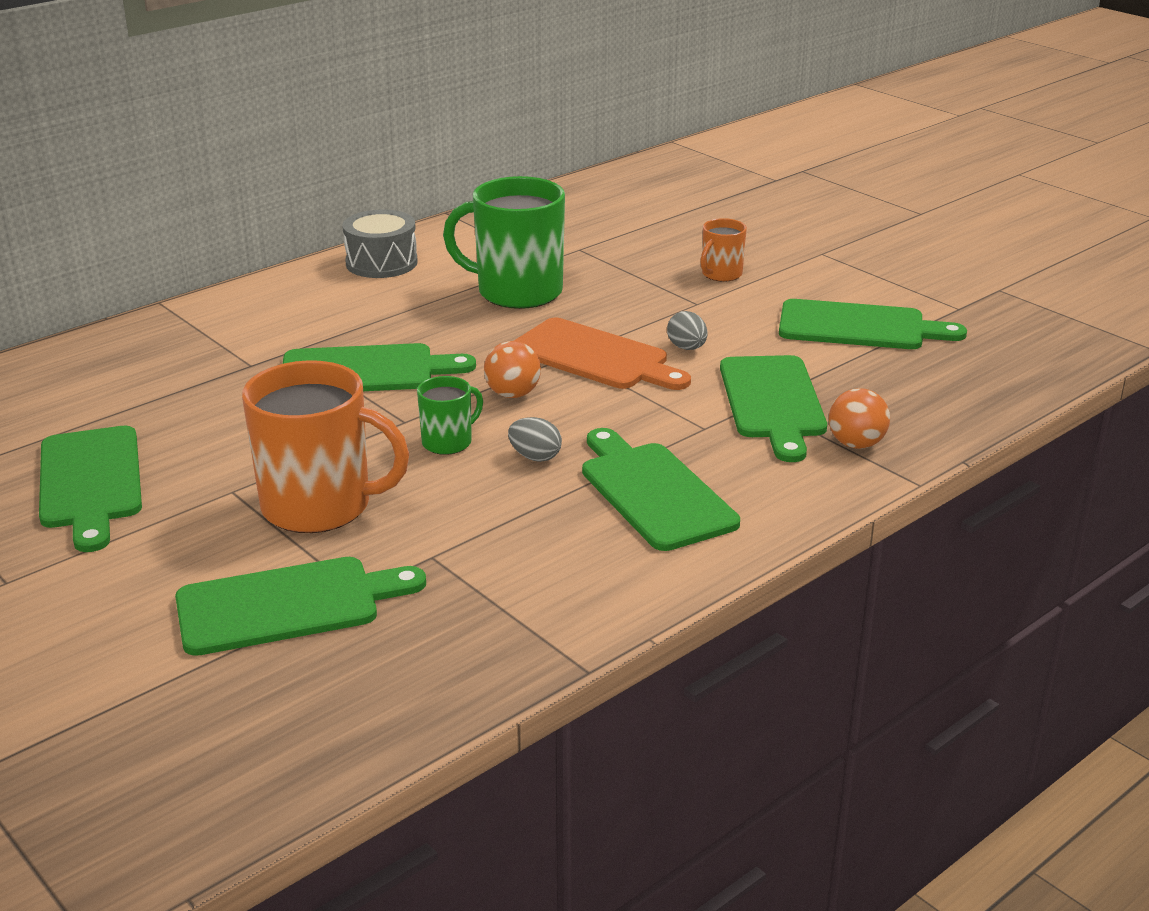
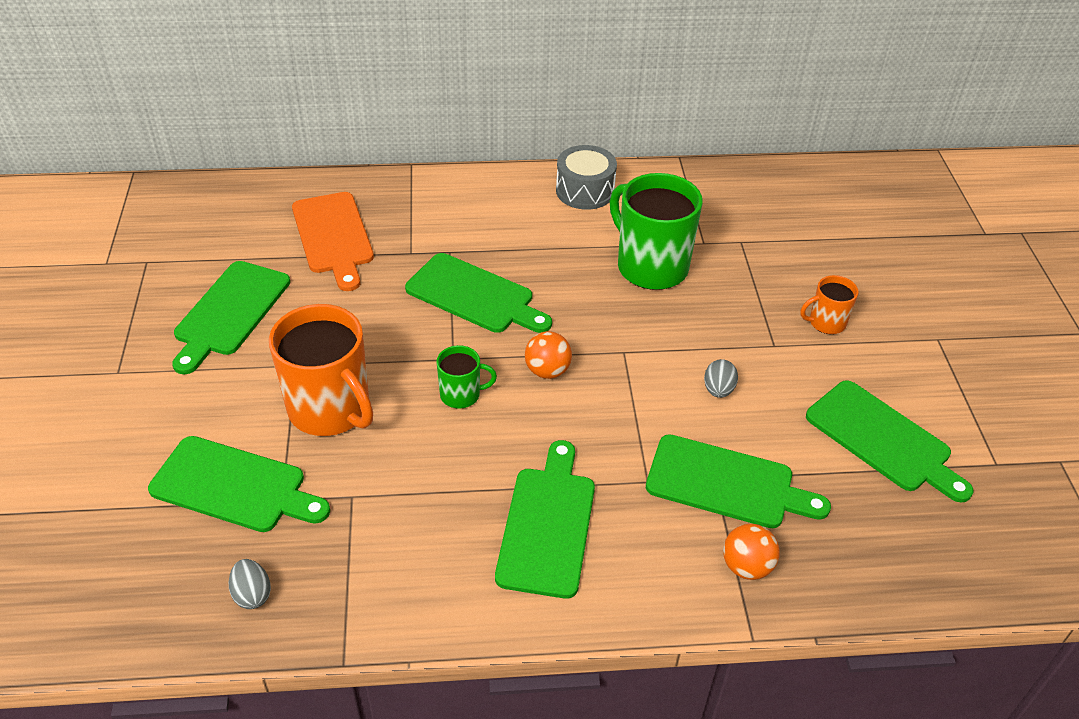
camera: 35 degrees right, 15 degrees up
grey egg [508,417,562,462] -> grey egg moved to [229,559,271,609]
orange cutting board [514,318,691,390] -> orange cutting board moved to [292,192,374,291]
green cutting board [720,355,827,462] -> green cutting board turned 105 degrees counterclockwise [646,434,831,528]

